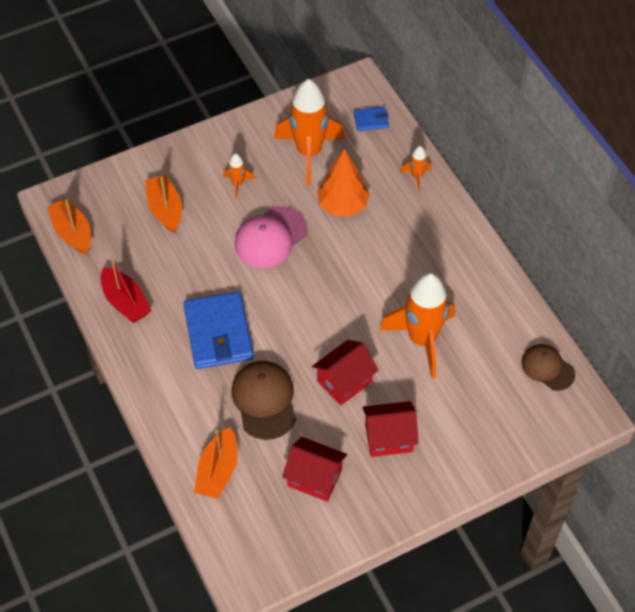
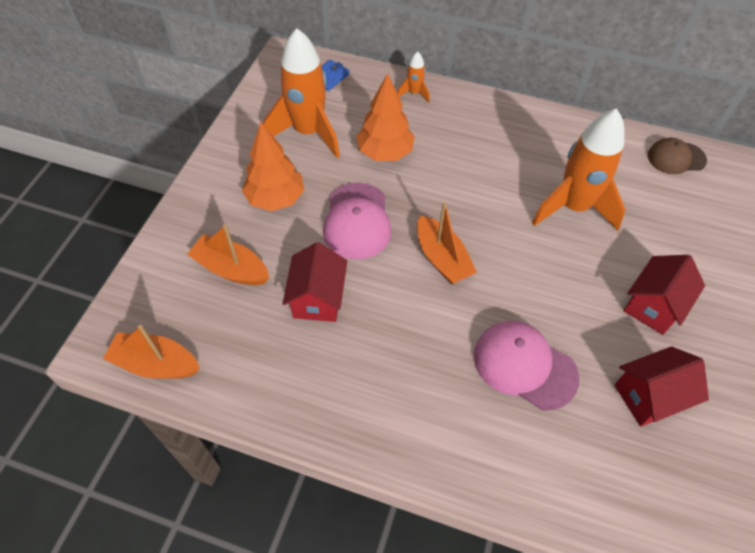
camera: 45 degrees left, 0 degrees up
red boat [101,258,151,323] -> none
blue wallet [183,291,254,369] -> none
orange boat [194,427,238,499] -> orange boat moved to [417,202,477,285]
orange rocket [223,154,255,199] -> orange tree [242,122,304,211]
brown cap [231,361,296,440] -> pink cap [474,321,580,411]
red house [312,340,379,405] -> red house moved to [282,242,347,322]

